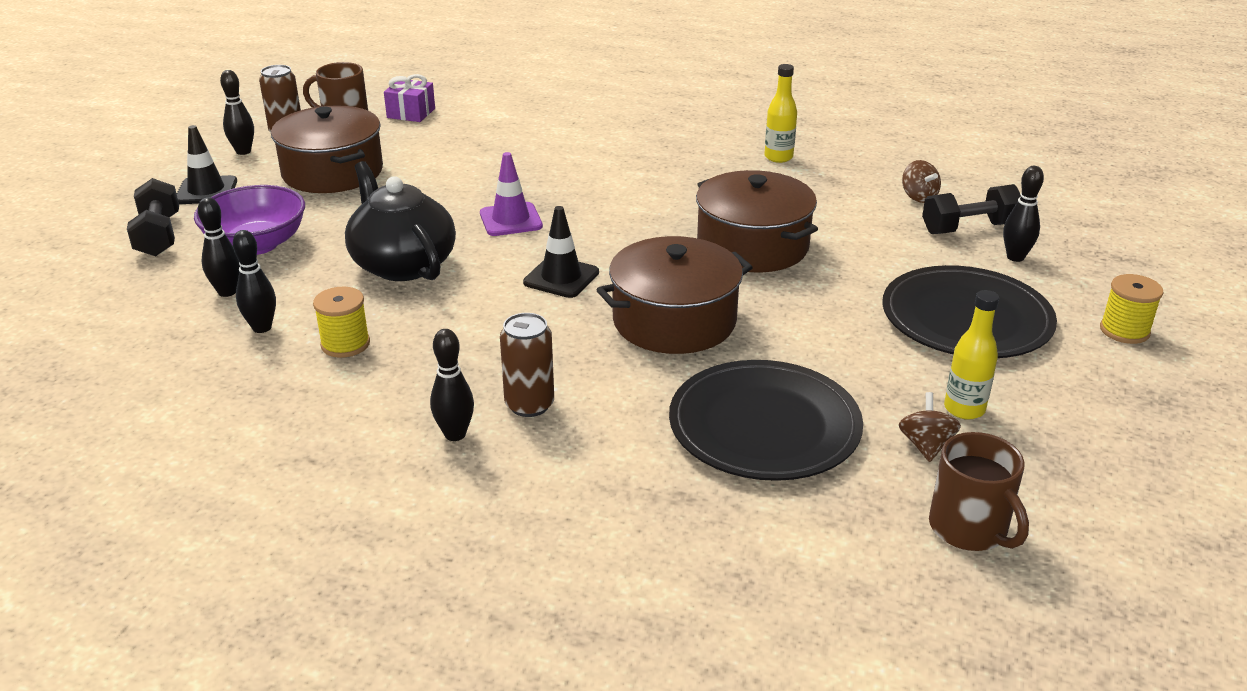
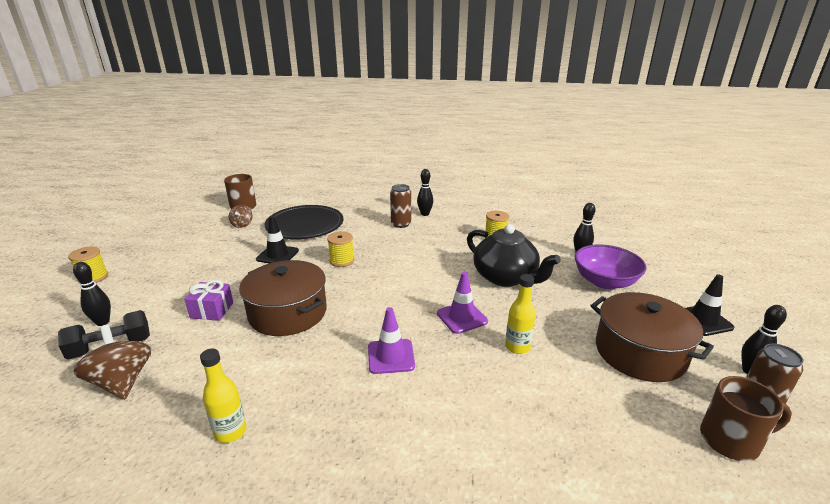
camera: 170 degrees right, 5 degrees down
black dumbbell [127,178,179,256] -> none
black bowling pin [233,230,276,333] -> none
purple gift [384,74,435,122] -> purple gift moved to [184,280,233,321]
black traffic cone [523,206,599,298] -> black traffic cone moved to [256,216,299,263]
brown pot [596,236,753,354] -> yellow spool [327,231,354,267]
black plate [882,265,1057,358] -> none
brown spinning top [902,160,941,203] -> brown spinning top [73,325,151,400], size x1.70
yellow bottle [944,290,999,419] -> yellow bottle moved to [505,274,536,354]
none -> purple traffic cone [368,307,415,374]

